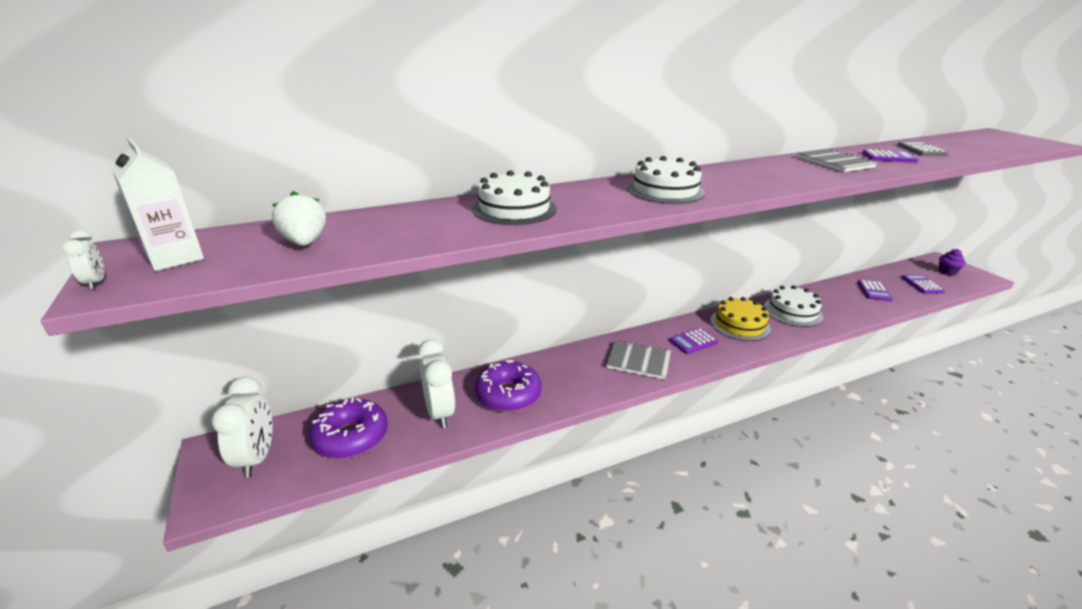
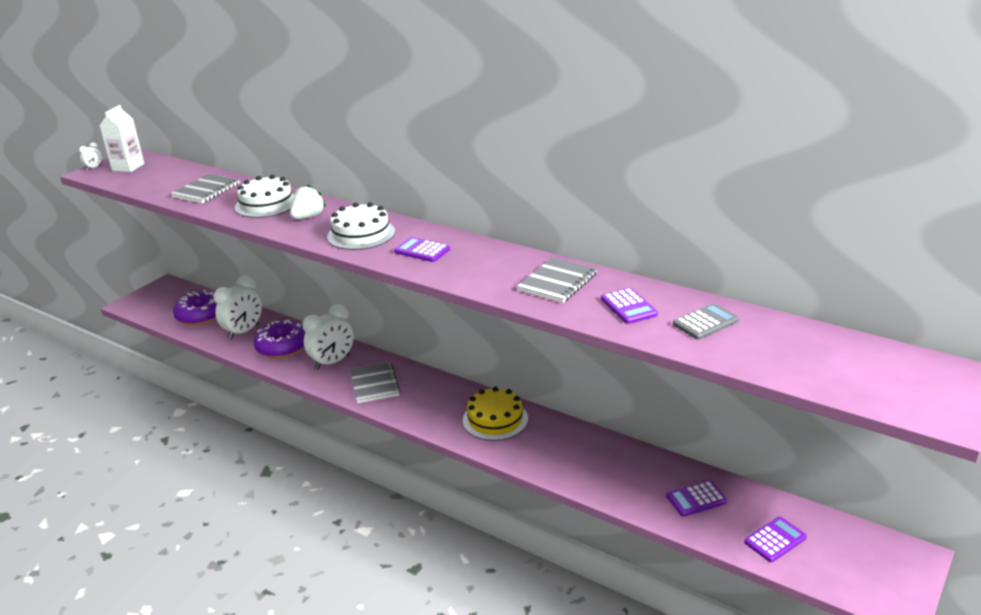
camera: 60 degrees right, 0 degrees up
white clock [212,377,273,478] -> white clock moved to [302,304,354,370]
white strawberry [272,191,326,246] -> white strawberry moved to [290,185,326,219]
purple calculator [669,328,718,354] -> purple calculator moved to [394,237,450,262]
white cake [764,285,823,327] -> none
purple cupcake [938,249,966,276] -> none
none -> grey notebook [171,174,240,203]

